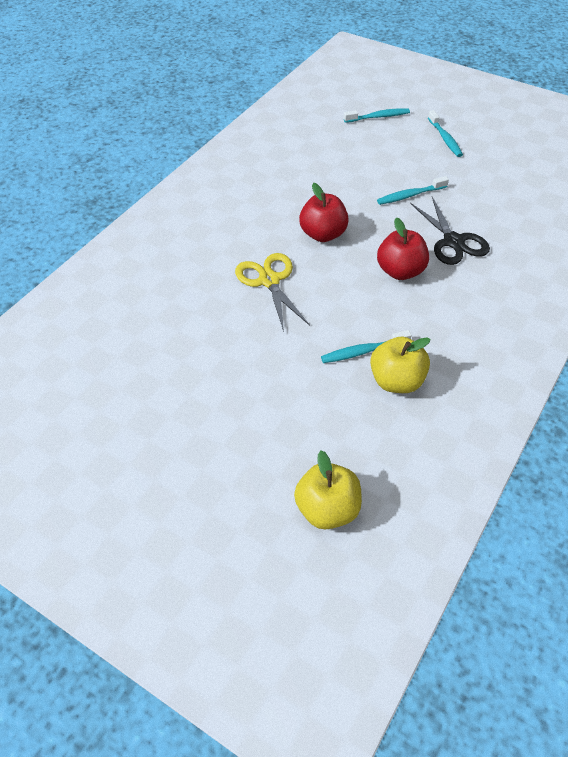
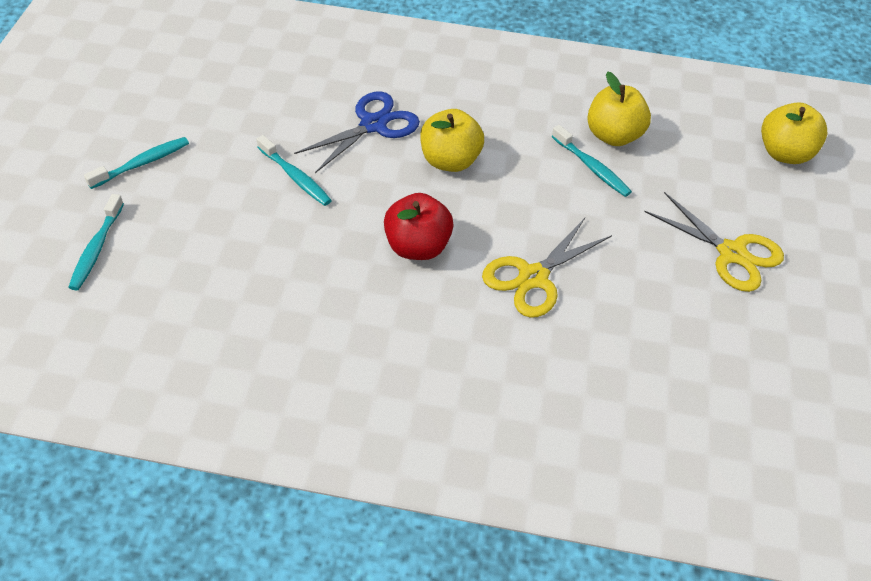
camera: 115 degrees left, 0 degrees up
turquoise toothbrush [344,108,410,123] -> turquoise toothbrush turned 135 degrees counterclockwise [68,194,124,291]
red apple [377,217,429,280] -> yellow apple [420,109,484,172]
black scissors [410,197,490,265] -> blue scissors [294,91,420,173]
none -> yellow scissors [644,192,784,292]

